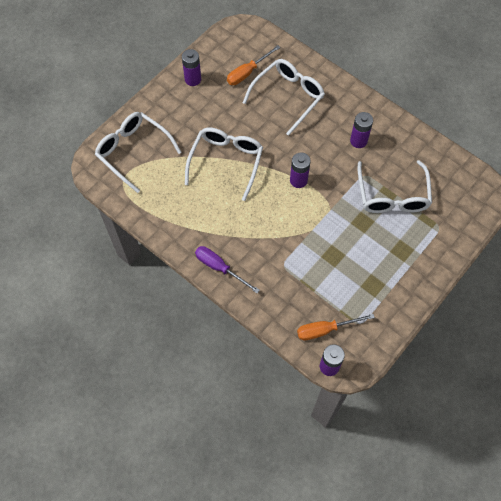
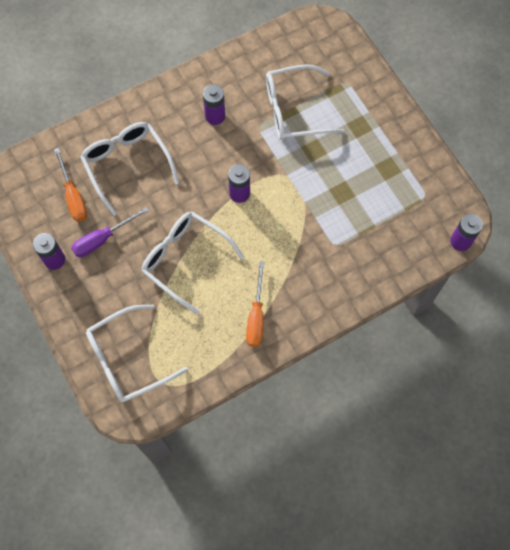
camera: 70 degrees left, 5 degrees up
purple screwdriver [195,246,260,293] -> purple screwdriver moved to [71,207,149,257]
orange screwdriver [297,314,375,340] -> orange screwdriver moved to [246,262,264,347]
white glasses [357,160,432,213] -> white glasses turned 150 degrees clockwise [266,64,345,140]

